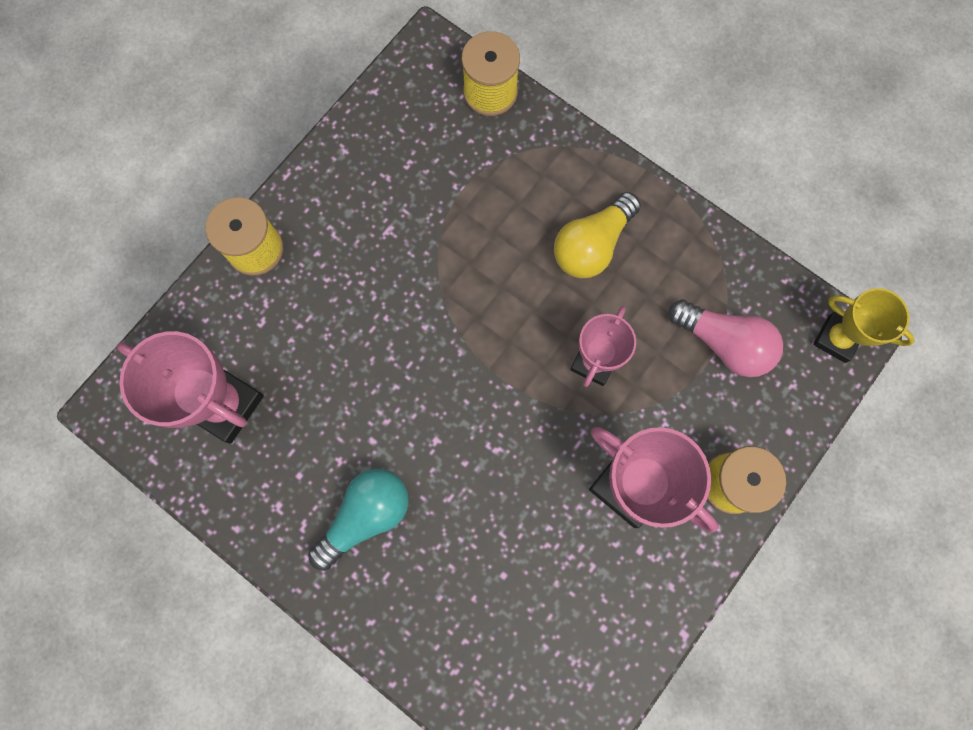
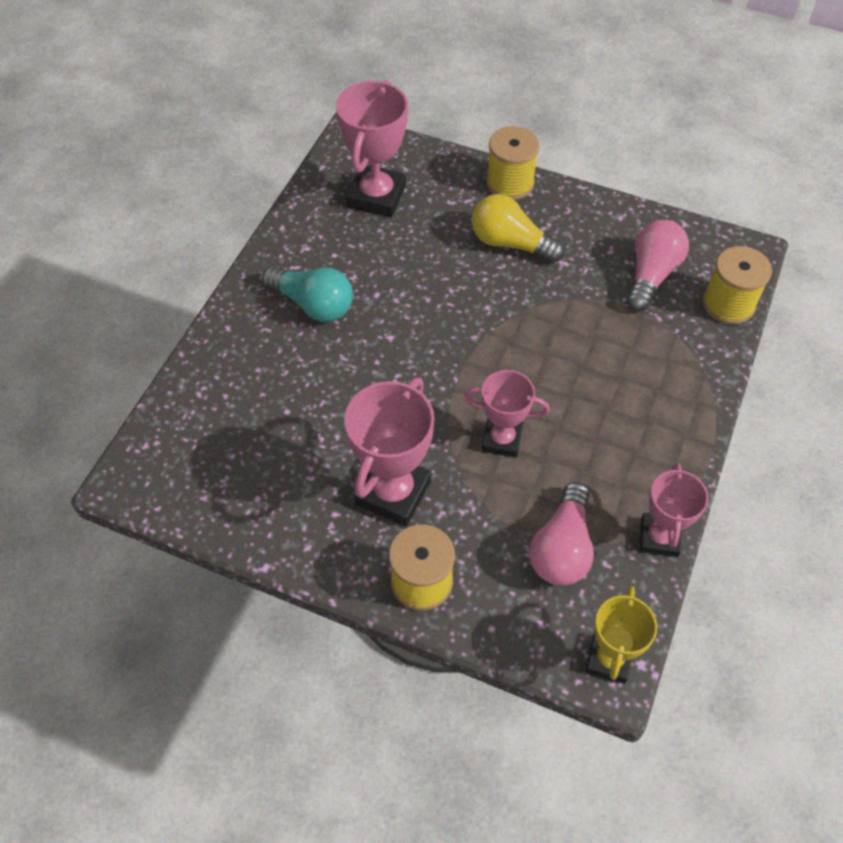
camera: 75 degrees right, 20 degrees down
yellow light bulb [554,192,641,278] -> yellow light bulb moved to [472,194,565,263]
none -> pink light bulb [627,220,689,312]
none -> pink trophy [640,463,709,557]

